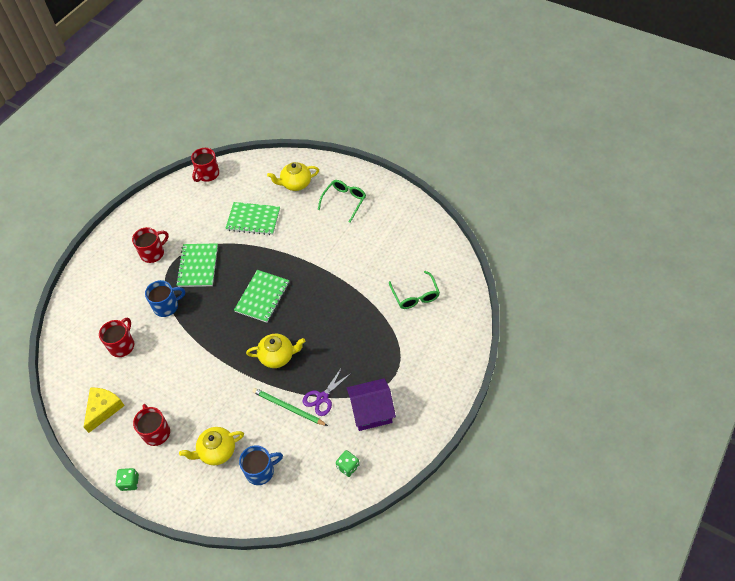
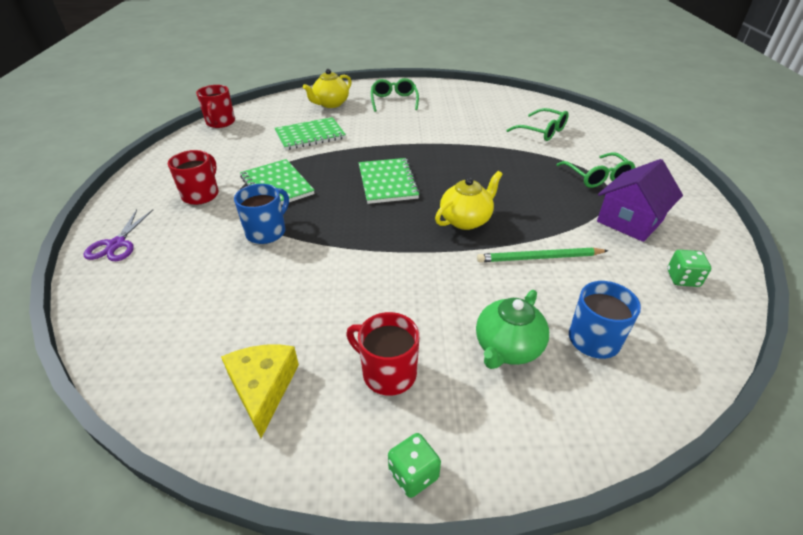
camera: 35 degrees left, 15 degrees down
red mug [99,318,134,357] -> none
yellow teapot [179,427,244,465] -> green teapot [476,290,549,369]
purple scissors [303,367,351,416] -> purple scissors moved to [84,210,153,261]
none -> green glasses [557,152,635,188]

